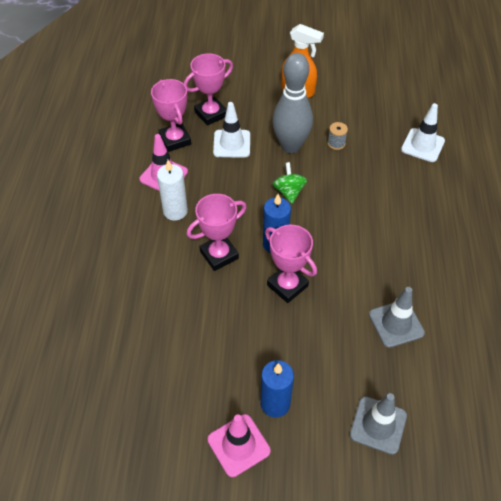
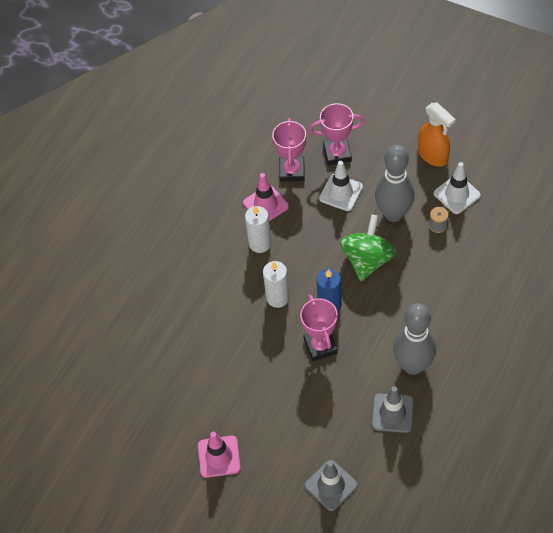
camera: 30 degrees right, 5 degrees up
pink trophy [187,194,247,271] -> white candle [263,261,290,308]
blue candle [261,360,294,418] -> none
green spinning top [273,162,307,204] -> green spinning top [340,215,396,281], size x1.72
white traffic cone [401,103,445,162] -> white traffic cone moved to [434,162,481,214]
none -> grey bowling pin [393,303,436,375]

